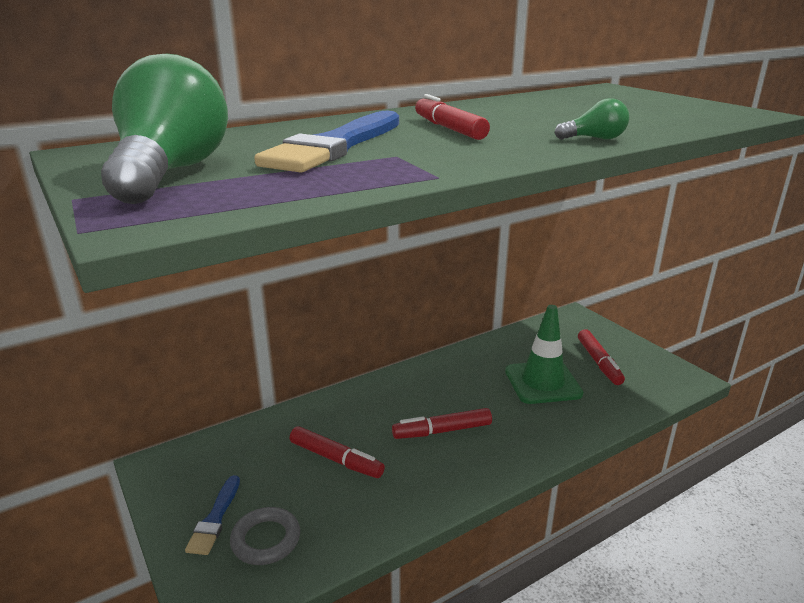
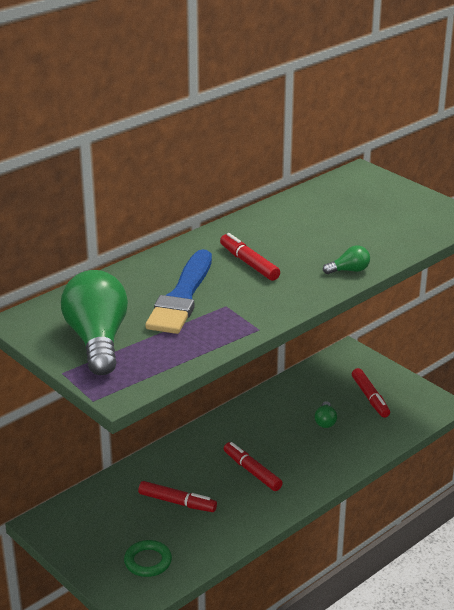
camera: 10 degrees left, 5 degrees up
blue brush [185,475,240,555] -> none
grey ring [230,507,300,565] -> green ring [124,540,172,577]
red marker [392,408,492,439] -> red marker turned 75 degrees clockwise [224,442,283,491]
green traffic cone [505,305,584,404] -> green light bulb [315,401,337,428]

